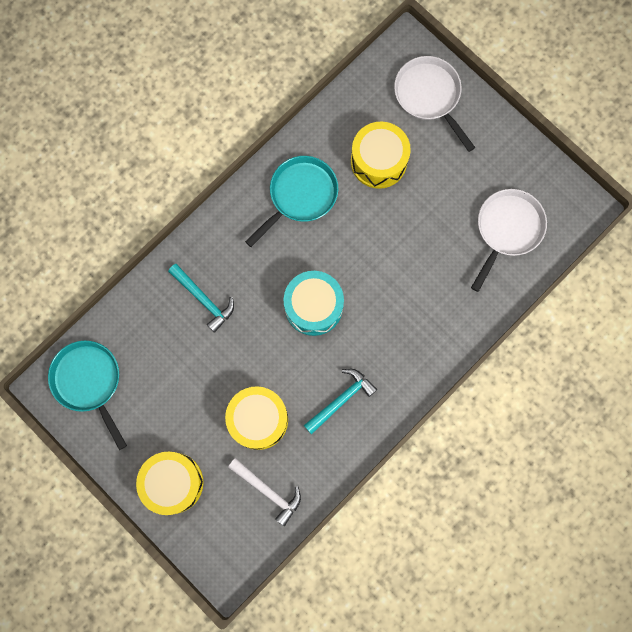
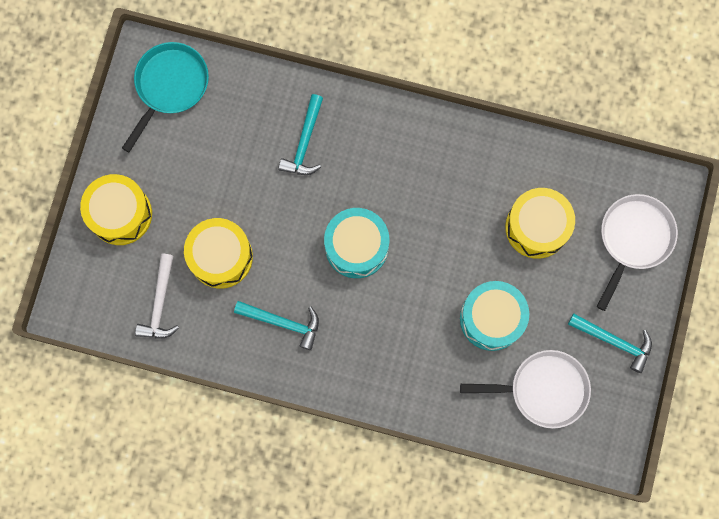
camera: 60 degrees right, 0 degrees up
turquoise pan [245,156,338,247] -> none
none -> turquoise drum [460,281,529,351]
none -> turquoise hammer [568,313,652,373]

